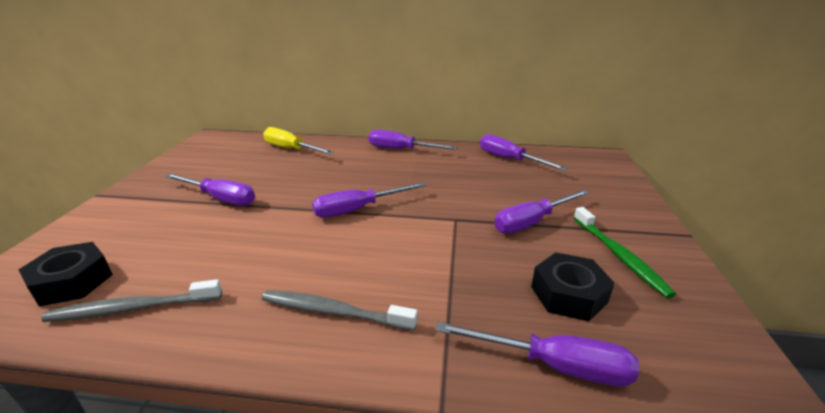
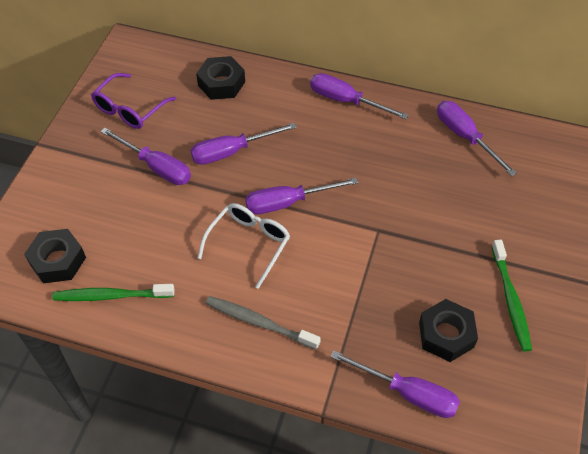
camera: 10 degrees right, 25 degrees up
grey toothbrush [41,279,222,322] -> green toothbrush [52,284,175,301]
yellow screwdriver [263,127,334,154] -> black nut [196,56,245,100]
purple screwdriver [494,190,589,233] -> purple screwdriver moved to [191,123,297,165]
none -> purple glasses [91,73,176,129]
none -> white glasses [198,203,290,289]

